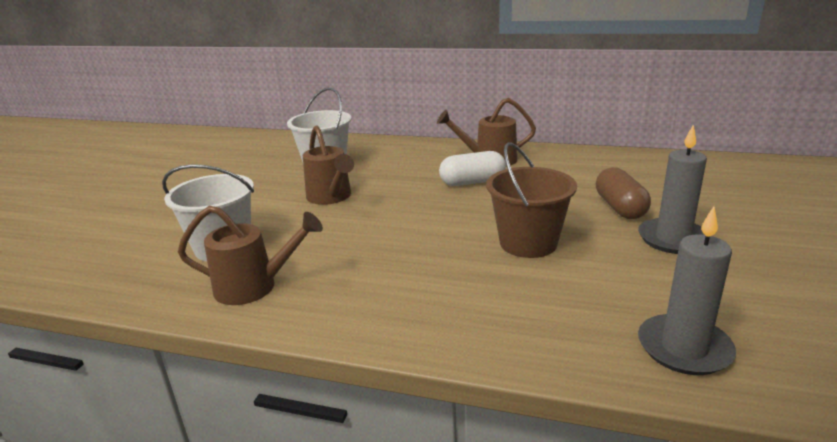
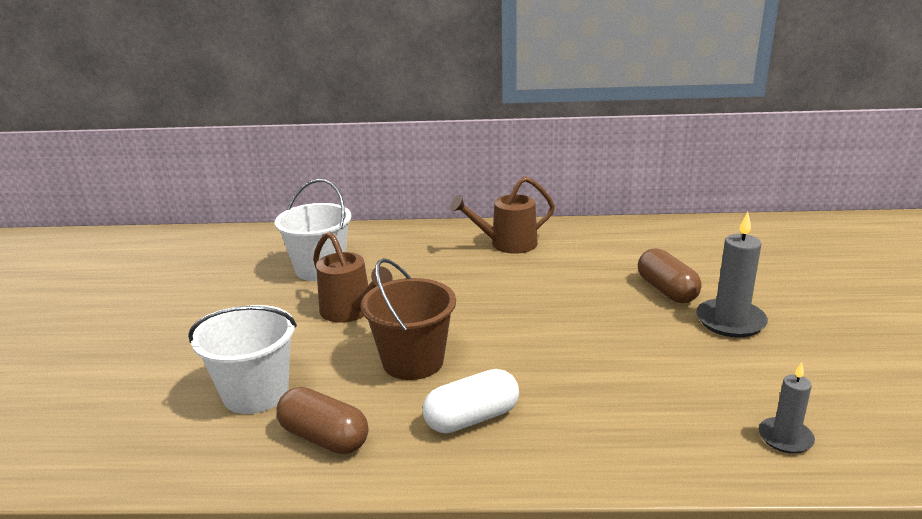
camera: 15 degrees left, 0 degrees up
brown watering can [178,206,323,305] -> brown capsule [276,387,368,454]
white capsule [439,151,506,186] -> white capsule moved to [423,369,519,434]
brown bucket [486,142,577,258] -> brown bucket moved to [361,258,456,380]
grey candle [638,206,736,375] -> grey candle [759,362,815,454], size x0.61

